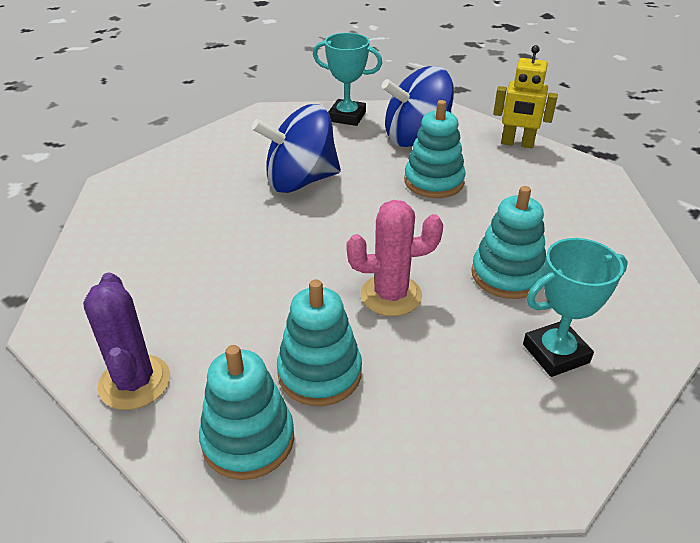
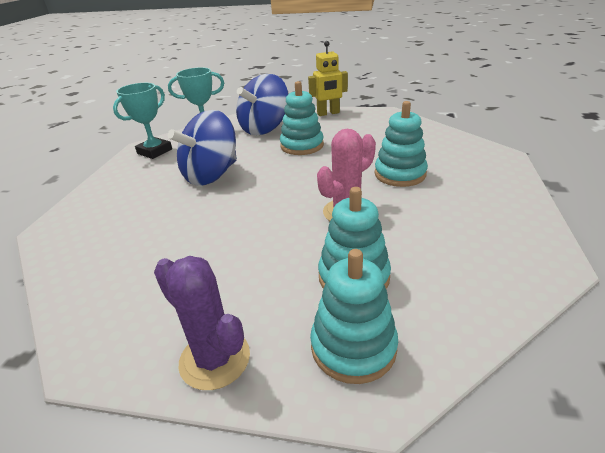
camera: 30 degrees left, 5 degrees down
turquoise trophy [523,238,628,377] -> turquoise trophy moved to [113,83,172,159]

